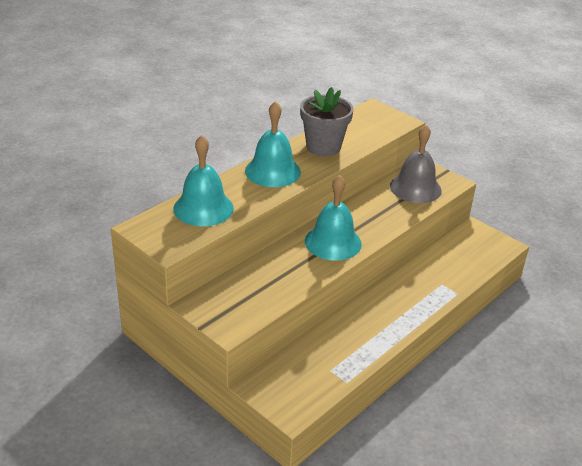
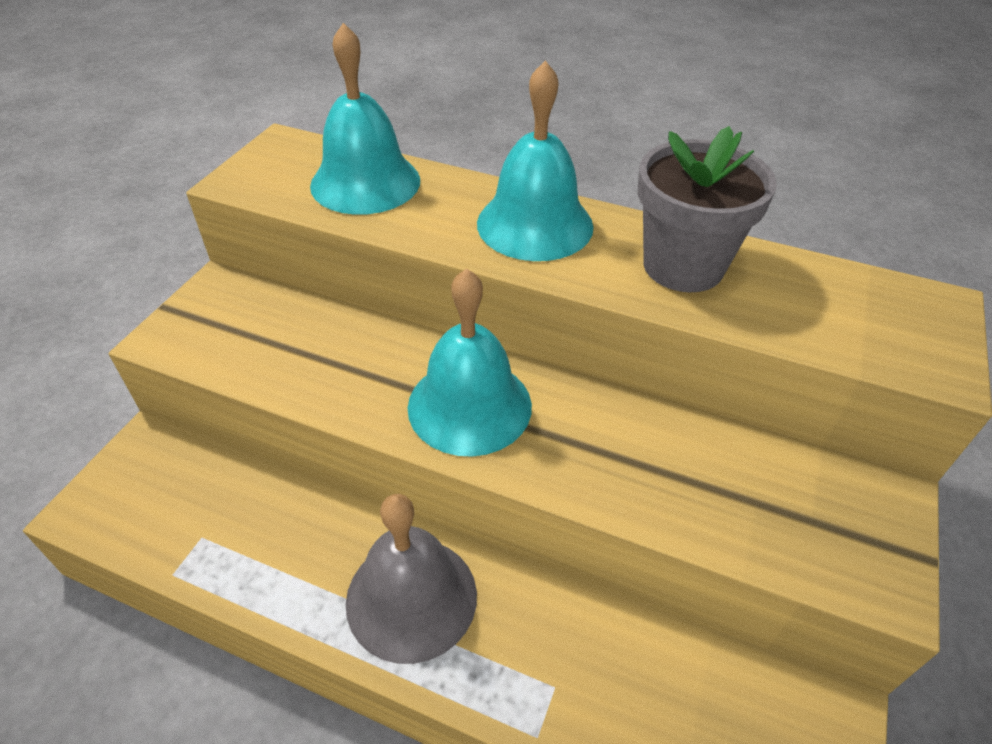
camera: 70 degrees right, 10 degrees up
grey bell [390,125,442,203] -> grey bell moved to [346,494,477,664]

